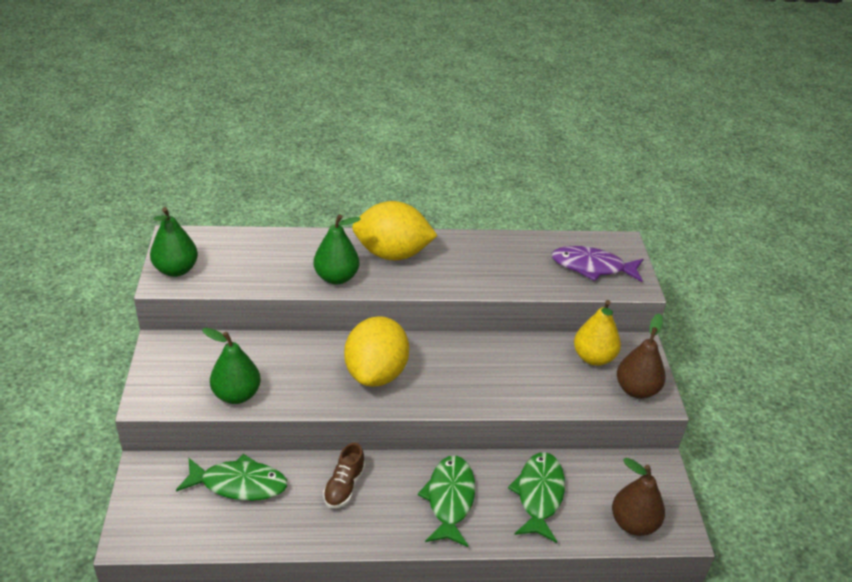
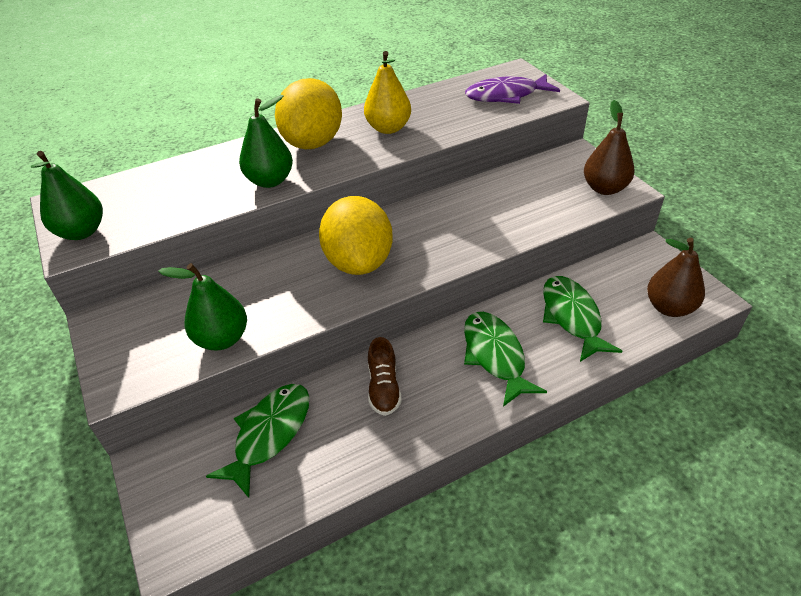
camera: 20 degrees left, 5 degrees up
green fish [176,454,288,501] -> green fish turned 45 degrees counterclockwise [206,384,310,498]
yellow lemon [352,201,438,260] -> yellow lemon turned 60 degrees counterclockwise [275,78,342,149]
yellow pear [574,300,621,366] -> yellow pear moved to [364,51,411,134]

